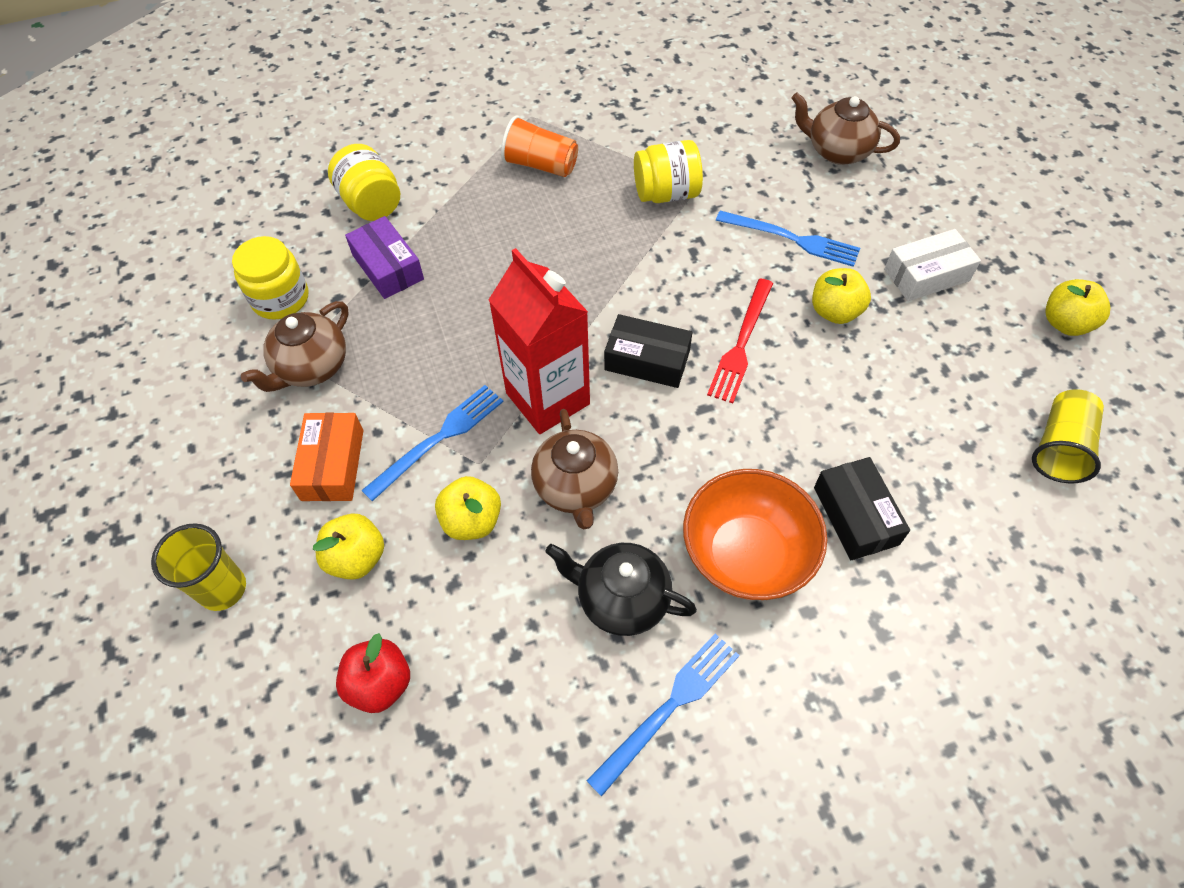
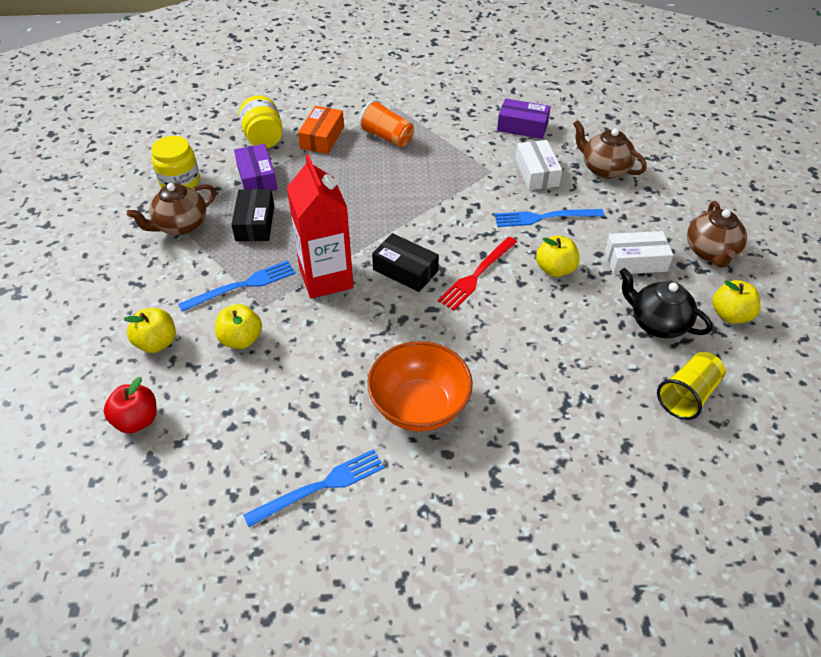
camera: 15 degrees right, 10 degrees down
yellow cup [151,523,246,611] -> none
orange box [290,412,363,501] -> orange box moved to [298,106,344,154]
brown teapot [531,409,618,530] -> brown teapot moved to [687,201,747,268]
black teapot [546,543,697,636] -> black teapot moved to [619,268,713,338]
yellow jar [634,140,703,203] -> none
blue fork [716,210,860,267] -> blue fork turned 135 degrees clockwise [495,209,604,227]
black box [814,457,910,560] -> black box moved to [231,189,274,241]
none -> purple box [497,98,551,139]
none -> white box [515,140,562,190]

